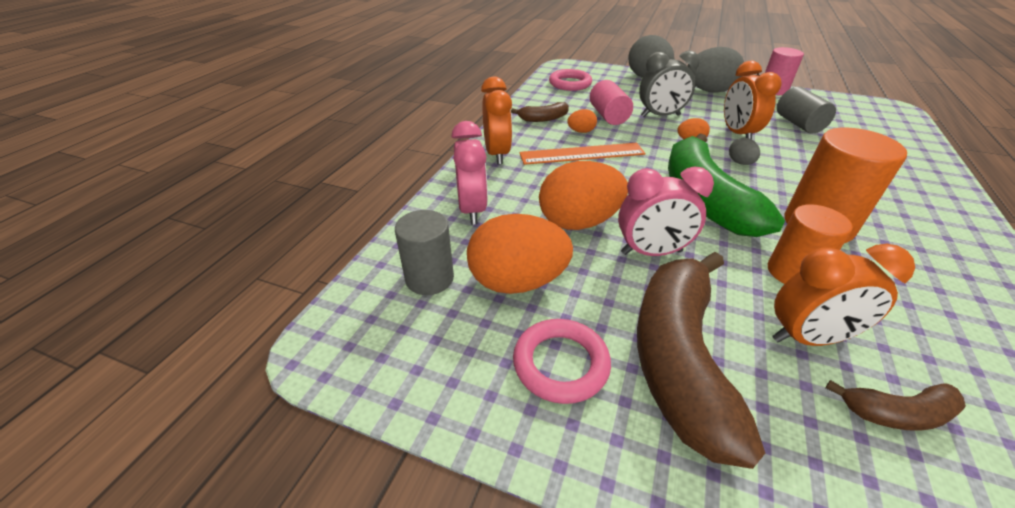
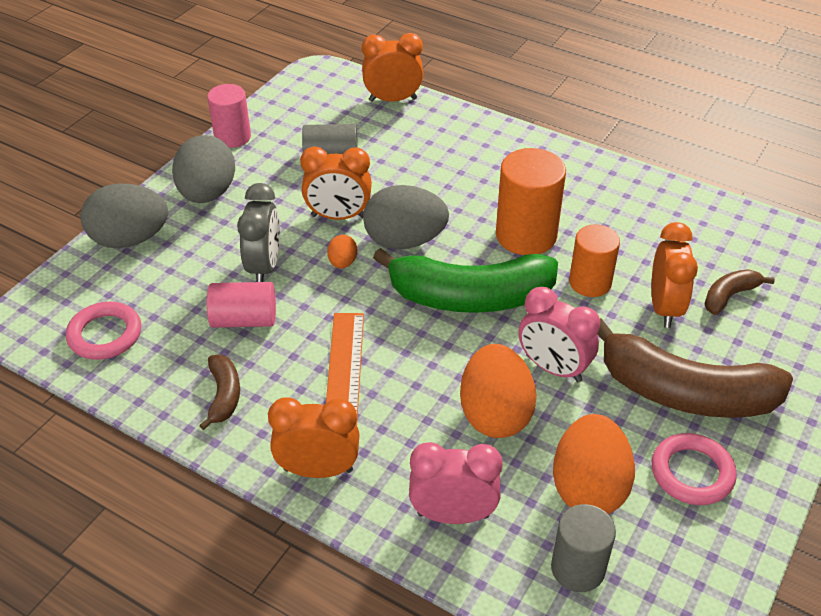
camera: 80 degrees left, 5 degrees up
orange egg [567,109,597,133] -> none
pink clock [618,166,714,256] -> pink clock turned 120 degrees clockwise [518,287,600,382]
grey egg [729,138,760,165] -> grey egg [363,185,449,249], size x2.16
brown banana [826,380,966,431] -> brown banana turned 135 degrees counterclockwise [705,269,775,315]
none -> orange clock [362,33,423,102]

